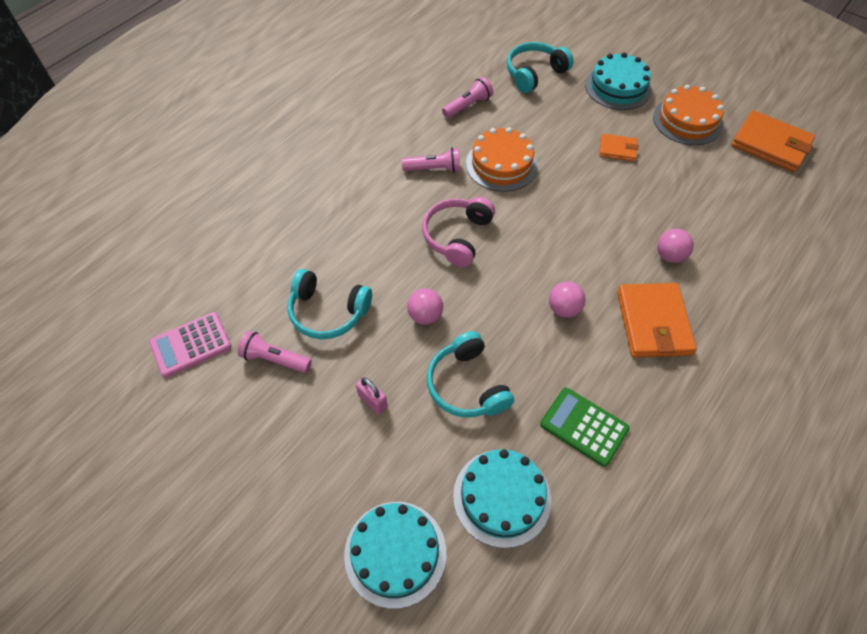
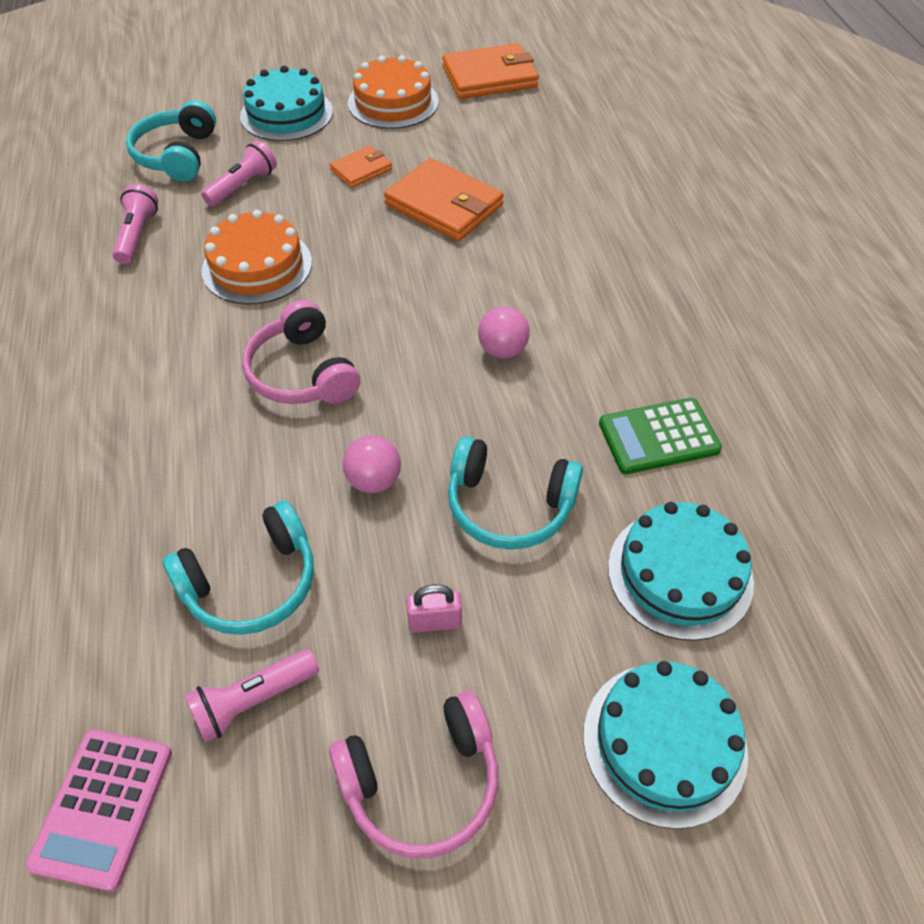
camera: 50 degrees left, 5 degrees down
pink flashlight [402,148,460,173] -> pink flashlight moved to [201,141,277,206]
orange wallet [617,283,697,357] -> orange wallet moved to [384,158,504,241]
pink ball [657,229,694,263] -> none
none -> pink headphones [329,691,498,858]

